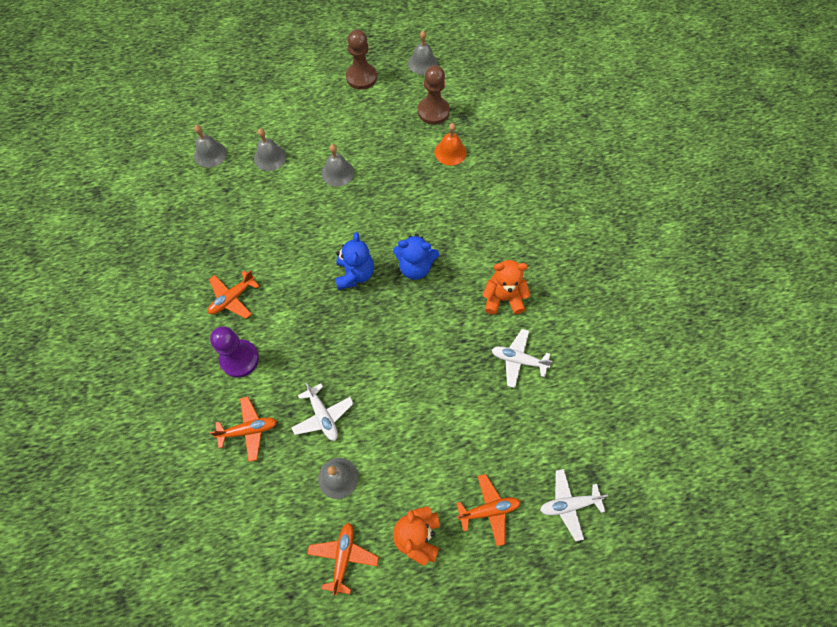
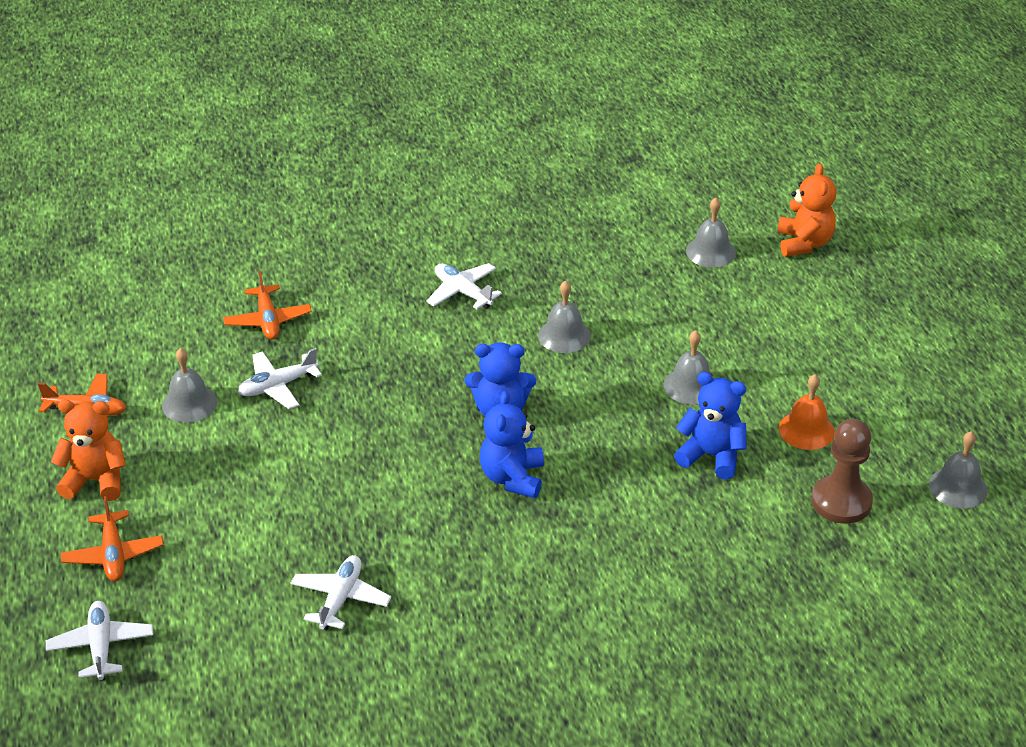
camera: 90 degrees right, 25 degrees down
orange plane [208,270,259,319] -> white plane [426,263,502,309]
purple pawn [210,326,259,378] -> none
grey bell [254,129,286,171] -> grey bell moved to [538,280,591,353]
brown pawn [346,30,377,90] -> none
orange bell [434,123,467,166] -> orange bell moved to [779,374,835,450]
orange teddy bear [483,260,530,315] -> orange teddy bear moved to [777,163,836,257]
none -> blue teddy bear [674,372,747,480]

